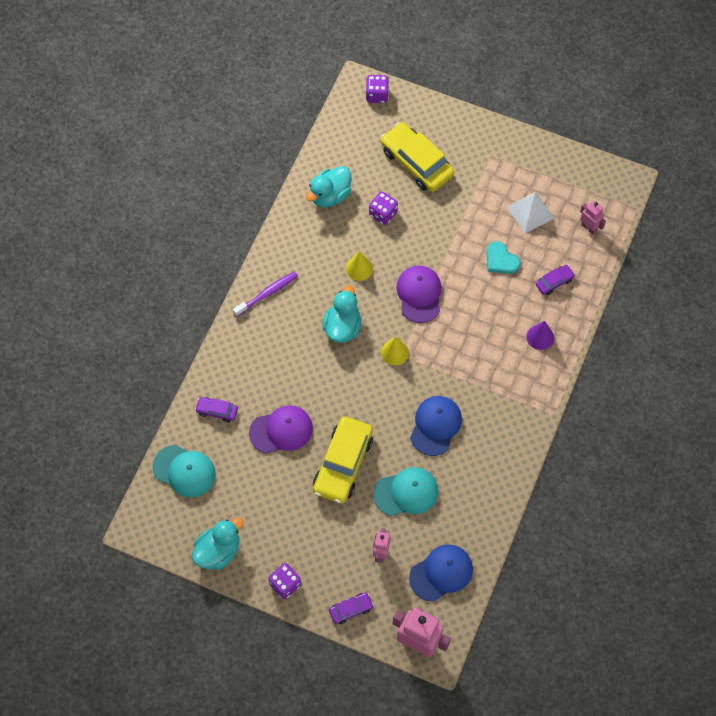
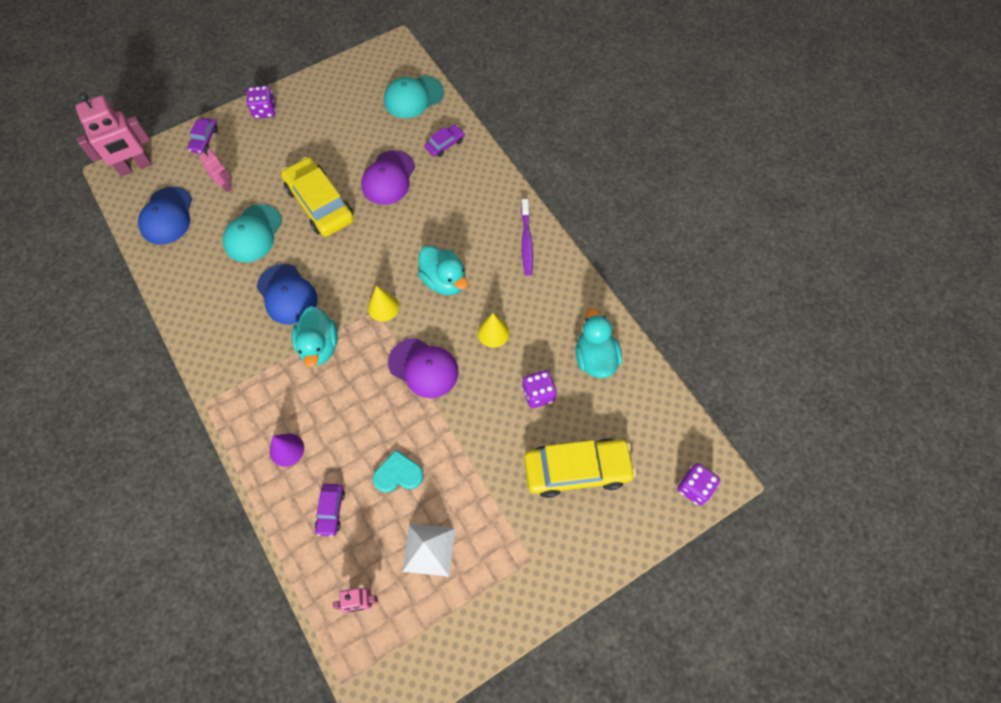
camera: 125 degrees right, 0 degrees up
turquoise duck [192,518,244,570] -> turquoise duck moved to [292,306,338,367]

